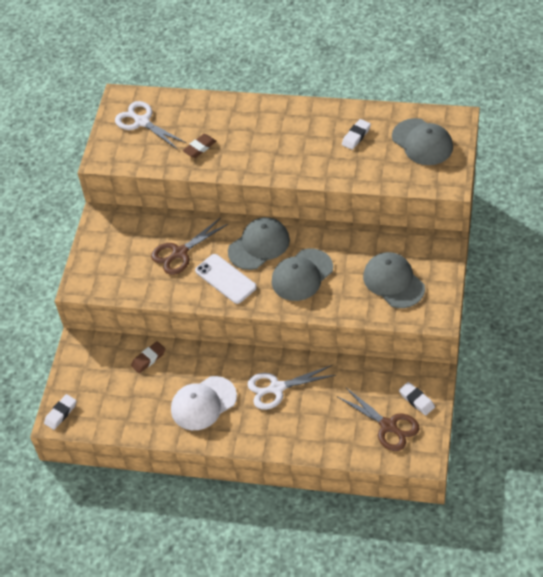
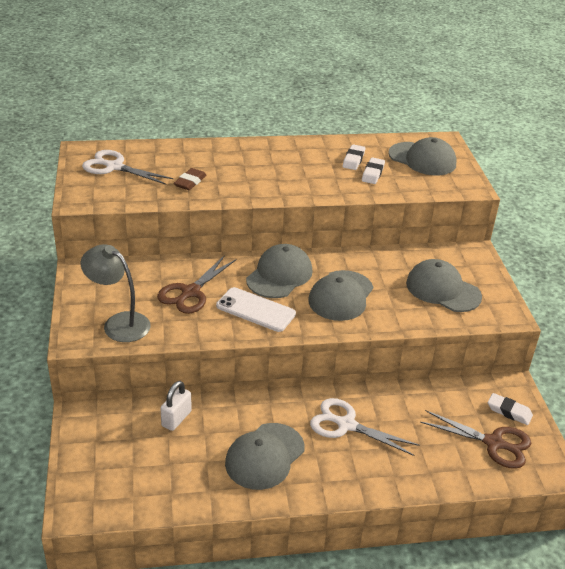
camera: 25 degrees left, 15 degrees down
white eraser [44,394,76,430] -> white eraser moved to [362,157,385,184]
brown eraser [131,341,165,373] -> white padlock [160,381,192,431]
white cap [171,376,237,430] -> grey cap [225,423,304,490]
white scissors [248,365,336,410] -> white scissors turned 60 degrees clockwise [310,398,420,456]
none -> grey lamp [81,244,151,342]

